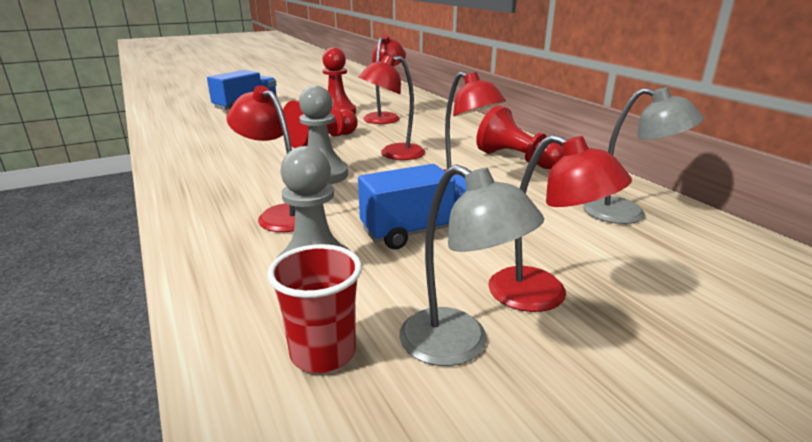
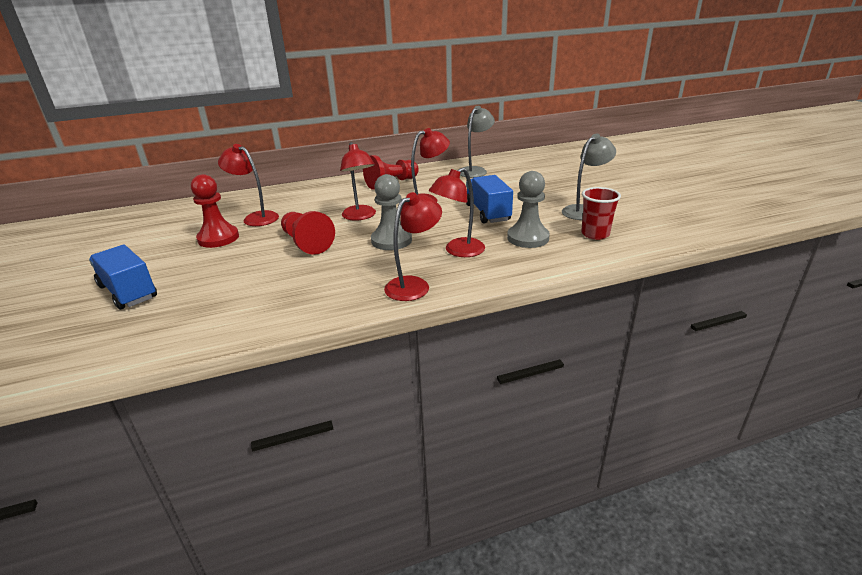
camera: 80 degrees left, 5 degrees up
red lamp [488,135,632,312] -> red lamp moved to [384,192,442,301]

